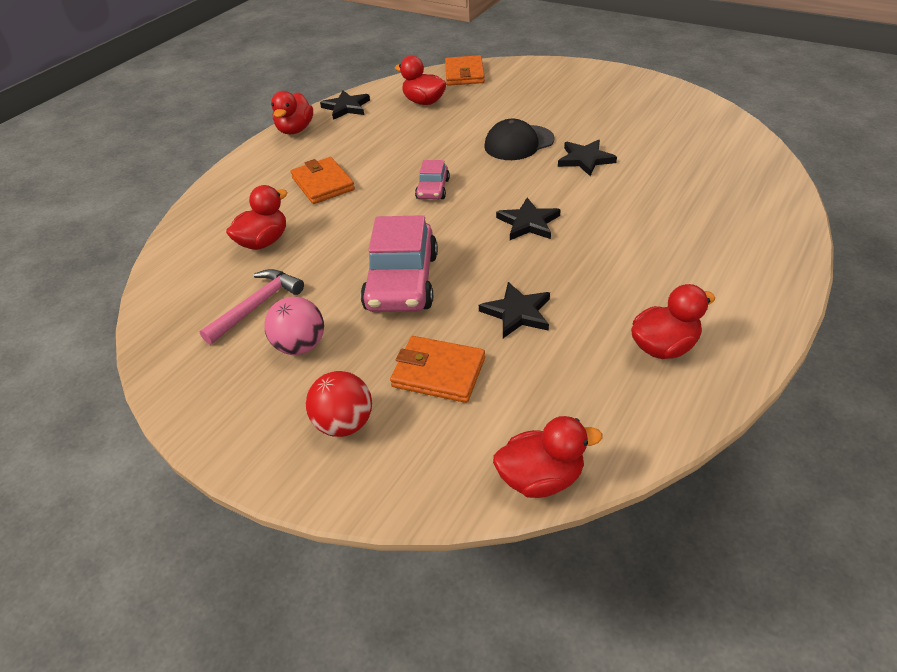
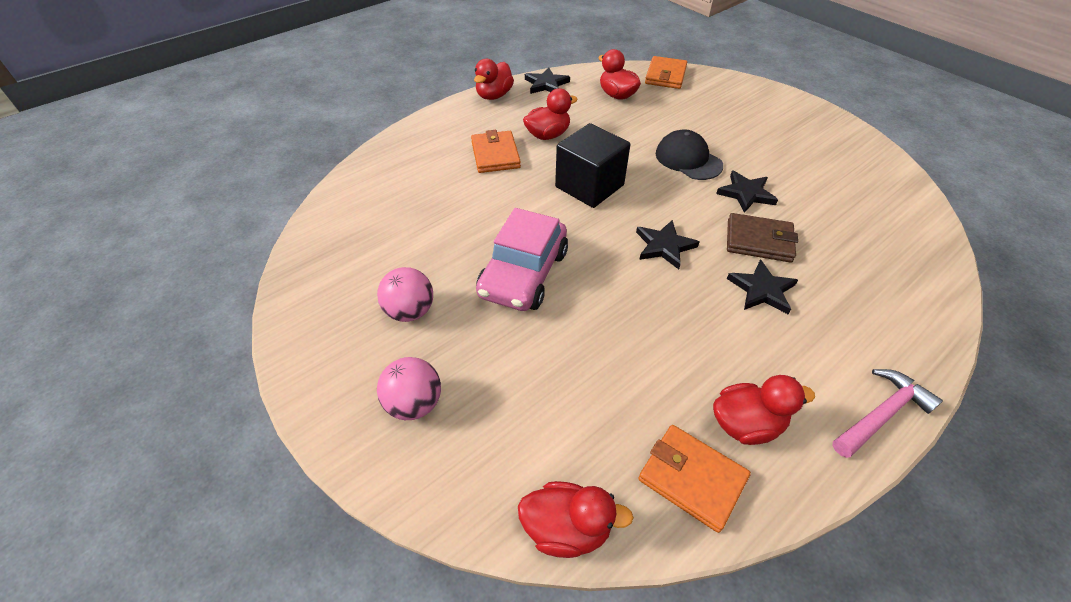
camera: 15 degrees right, 5 degrees up
pink hammer [199,269,304,345] -> pink hammer moved to [832,369,943,458]
red duck [226,185,288,250] -> red duck moved to [523,88,578,140]
red ball [306,371,372,437] -> pink ball [377,357,441,420]
orange wallet [390,336,485,403] -> orange wallet moved to [638,425,751,533]
pink car [415,160,450,199] -> black cube [555,123,630,208]
black star [479,282,550,338] -> black star moved to [727,259,798,314]
black cap [484,119,555,160] -> black cap turned 60 degrees clockwise [656,129,723,180]
none -> brown wallet [727,213,798,263]

